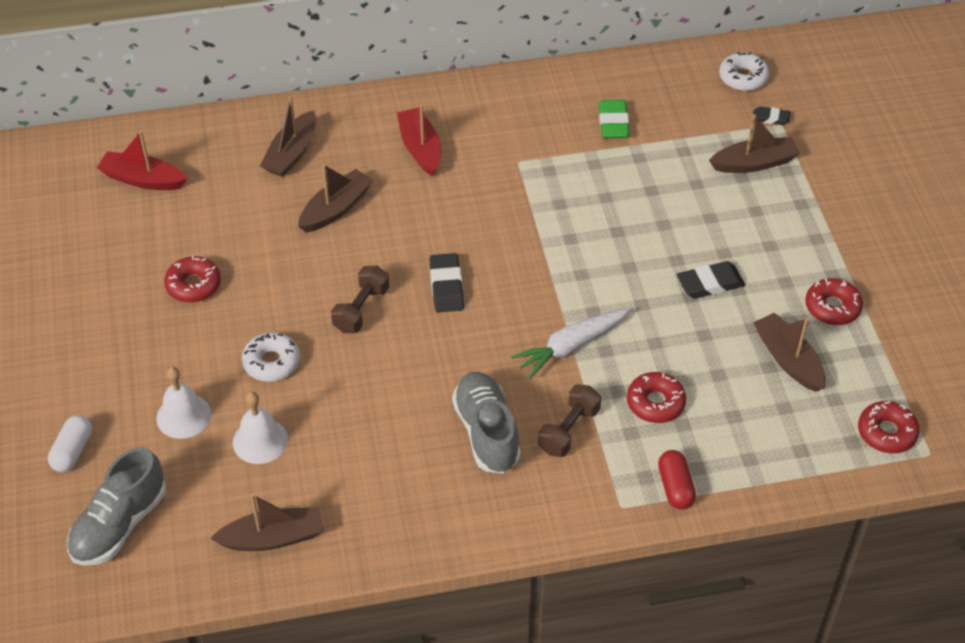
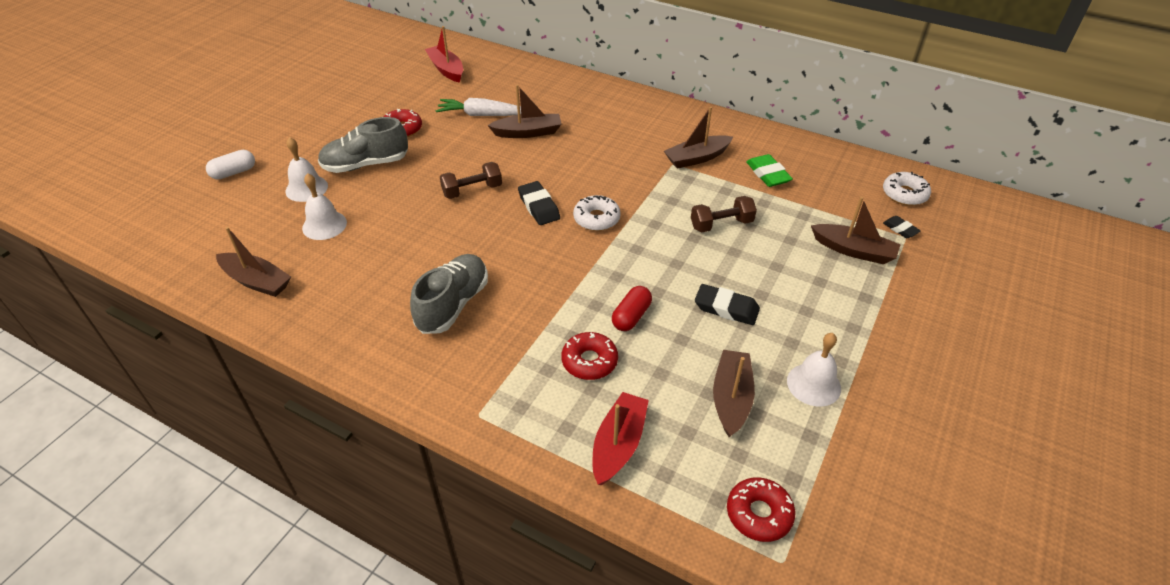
camera: 40 degrees right, 5 degrees down
grey shoe [67,447,166,566] -> grey shoe moved to [318,117,408,173]
white donut [242,332,300,382] -> white donut moved to [573,195,621,231]
brown boat [260,96,316,177] -> brown boat moved to [664,107,733,169]
red boat [397,104,441,177] -> red boat moved to [593,392,649,485]
black eraser [430,253,464,312] -> black eraser turned 60 degrees counterclockwise [518,181,560,225]
white carrot [511,308,630,379] -> white carrot moved to [435,98,521,116]
brown dumbbell [538,384,601,457] -> brown dumbbell moved to [691,196,757,232]
green eraser [599,100,630,138] -> green eraser turned 60 degrees counterclockwise [746,154,793,187]
red capsule [658,450,696,509] -> red capsule moved to [612,286,652,331]
red donut [805,278,863,325] -> white bell [787,333,841,407]

